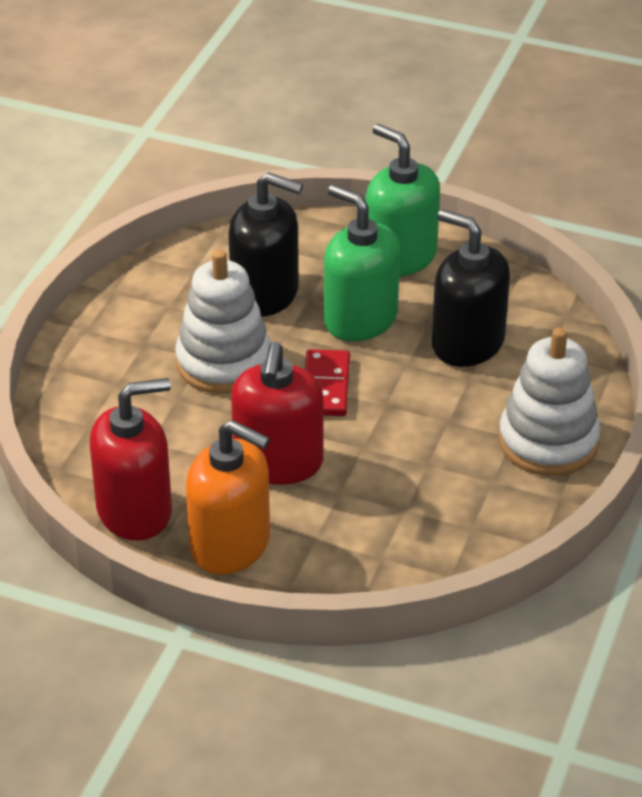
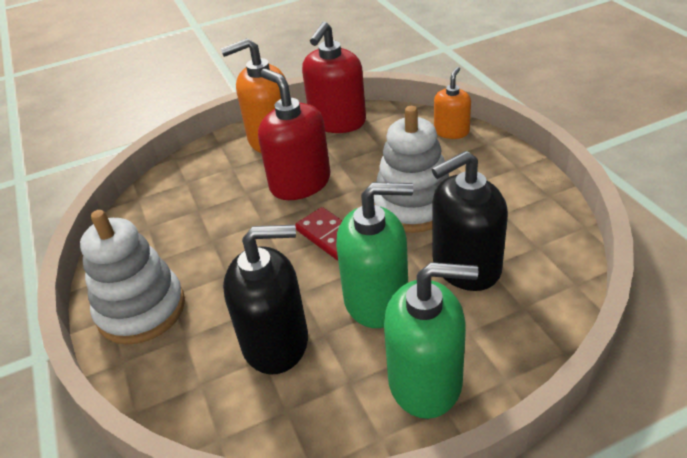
camera: 140 degrees right, 0 degrees up
none -> orange soap dispenser [434,67,471,139]

